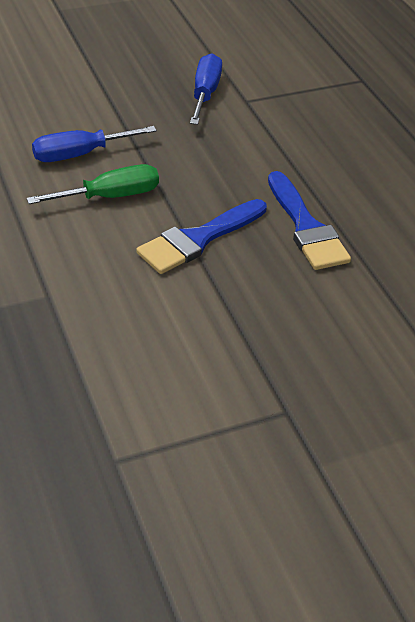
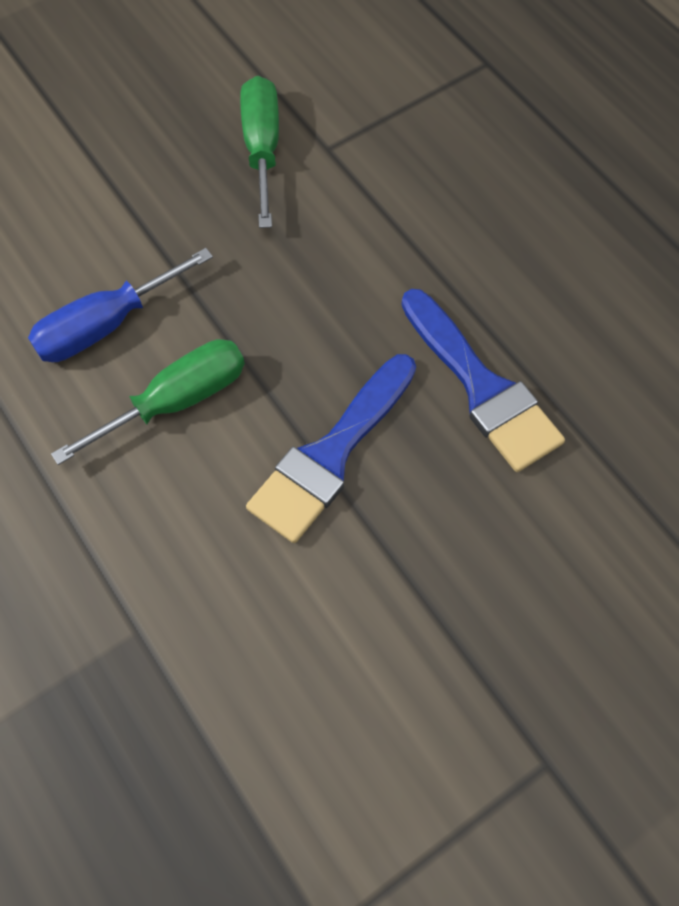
camera: 10 degrees left, 20 degrees up
blue screwdriver [190,53,222,125] -> green screwdriver [240,76,279,228]

